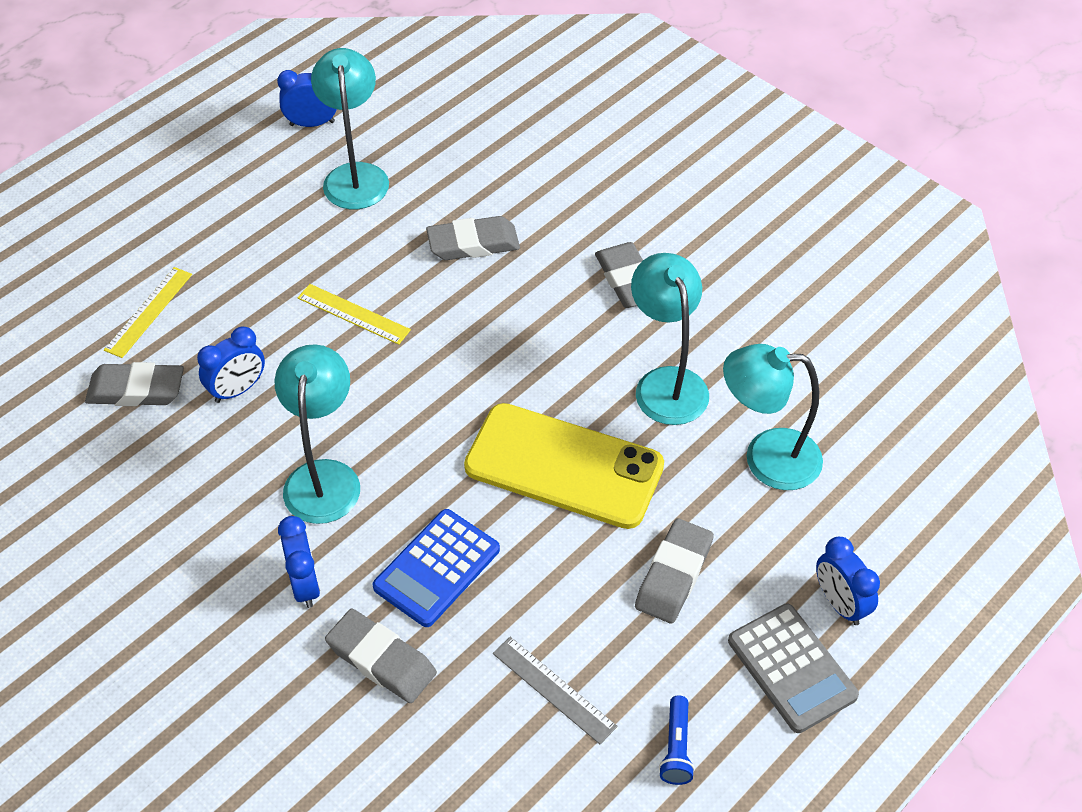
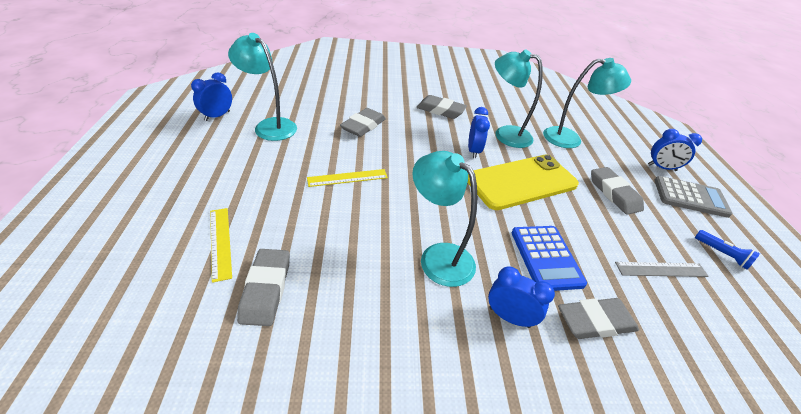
camera: 50 degrees left, 10 degrees down
grey eraser [85,362,184,406] -> grey eraser turned 45 degrees counterclockwise [237,249,290,326]
blue clock [197,327,265,403] -> blue clock moved to [468,107,490,158]
turquoise lamp [723,344,823,490] -> turquoise lamp turned 135 degrees counterclockwise [543,58,631,148]

